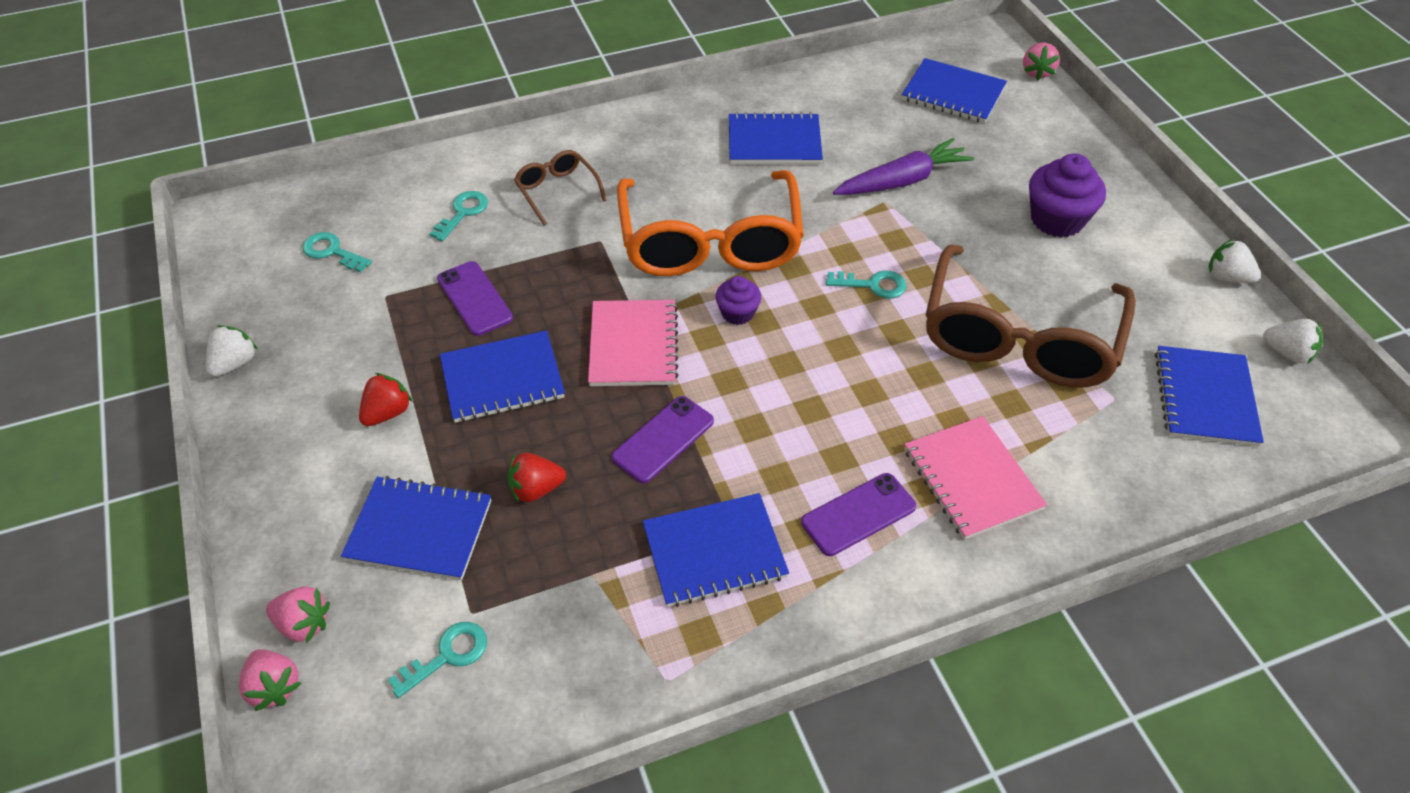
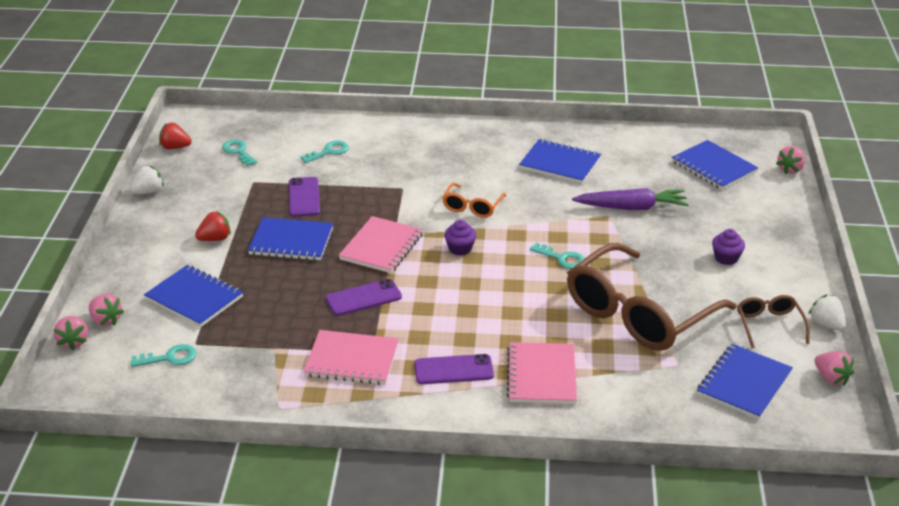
camera: 25 degrees right, 15 degrees down
red strawberry [507,453,566,503] -> red strawberry moved to [159,123,191,149]
brown glasses [514,150,607,225] -> brown glasses moved to [737,295,810,348]
orange glasses [617,170,804,276] -> orange glasses [442,183,506,218], size x0.45
blue notebook [643,493,789,607] -> pink notebook [303,330,399,385]
purple cupcake [1029,153,1106,238] -> purple cupcake [712,229,745,265], size x0.57
white strawberry [1263,319,1323,363] -> pink strawberry [814,351,854,385]

